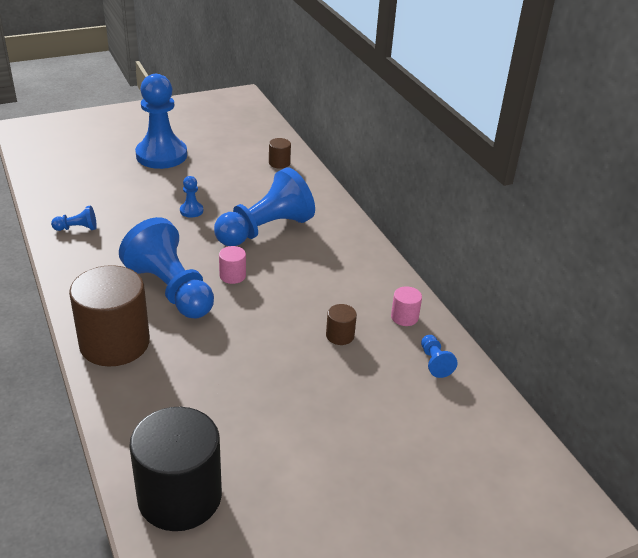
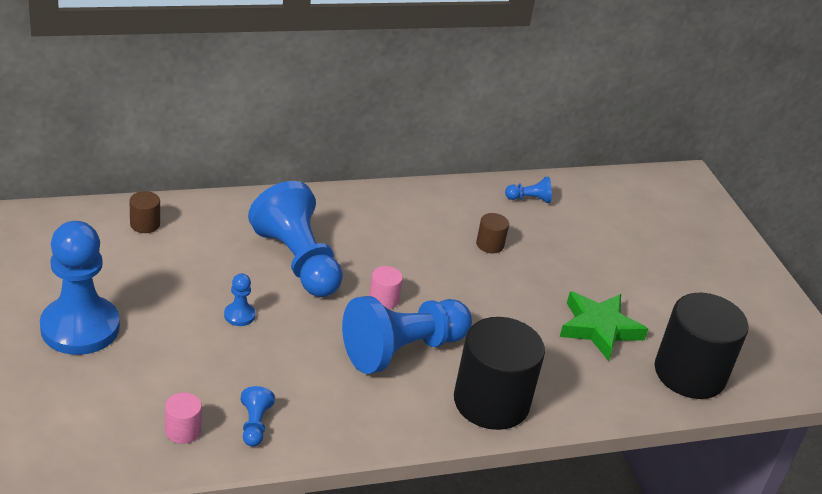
camera: 85 degrees left, 0 degrees up
brown cylinder [69,265,150,367] -> black cylinder [454,317,545,430]
pink cylinder [391,286,422,326] -> pink cylinder moved to [165,392,202,444]
none -> green star [560,292,648,361]

